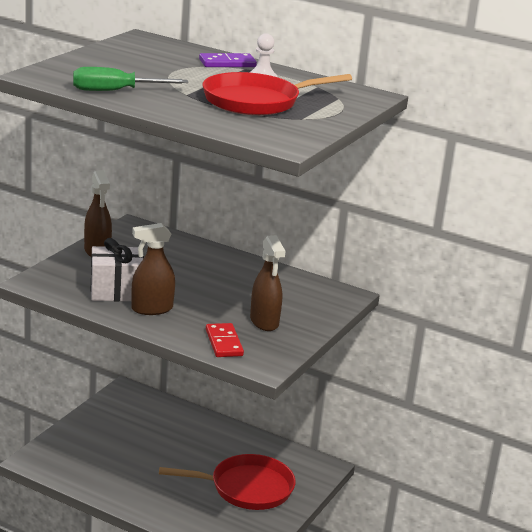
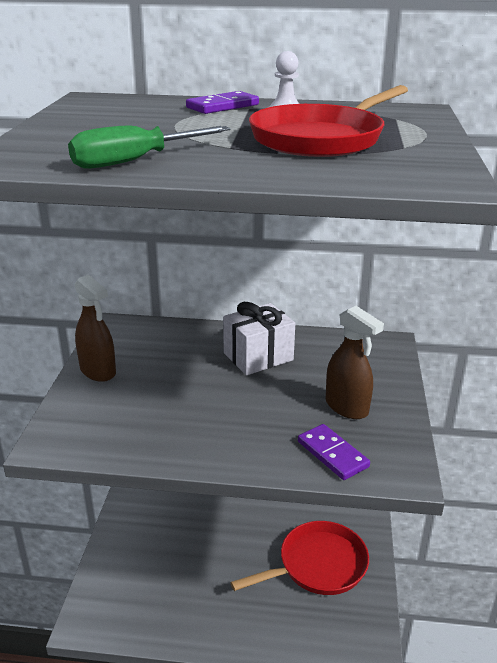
camera: 20 degrees left, 5 degrees up
white gift [91,238,144,301] -> white gift moved to [223,302,295,375]
brown spray bottle [132,223,175,315] -> none
red domino [206,323,244,357] -> purple domino [298,424,370,480]

